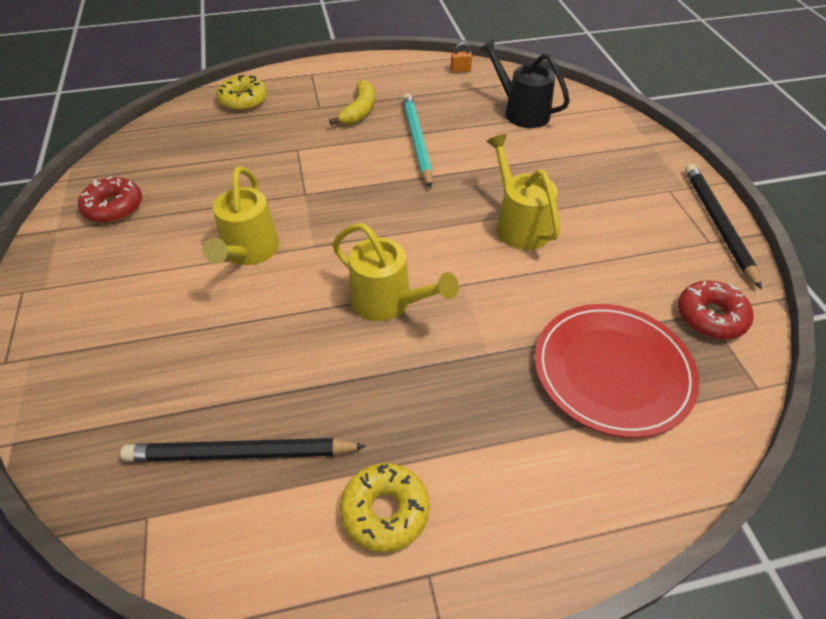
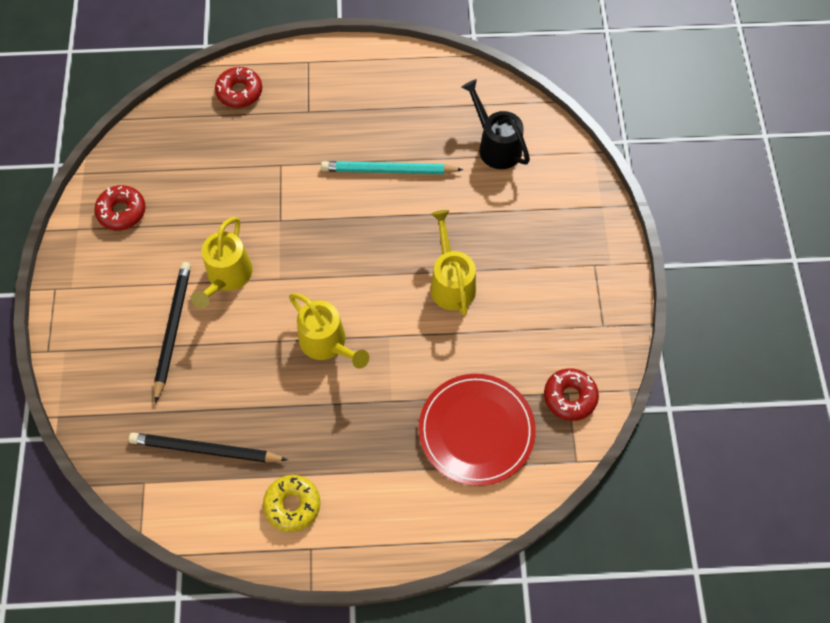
camera: 10 degrees right, 15 degrees up
yellow donut [216,75,267,111] -> red donut [215,67,262,108]
yellow banana [329,80,375,125] -> none
turquoise pencil [403,93,433,188] -> turquoise pencil turned 90 degrees counterclockwise [321,161,463,174]
orange padlock [451,42,472,73] -> none
black pencil [685,164,762,290] -> black pencil moved to [154,262,191,404]

